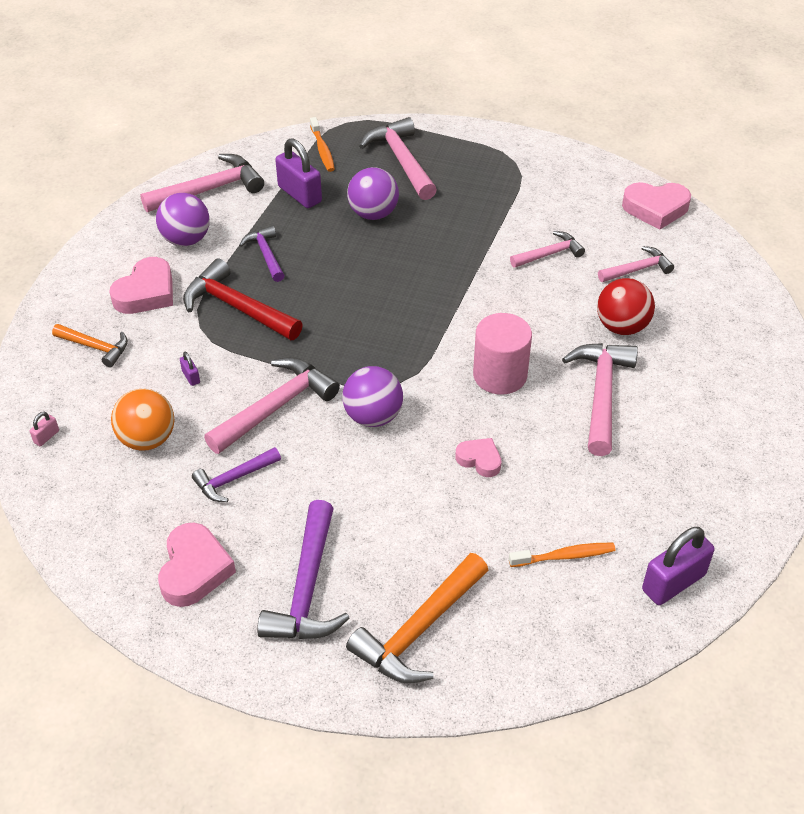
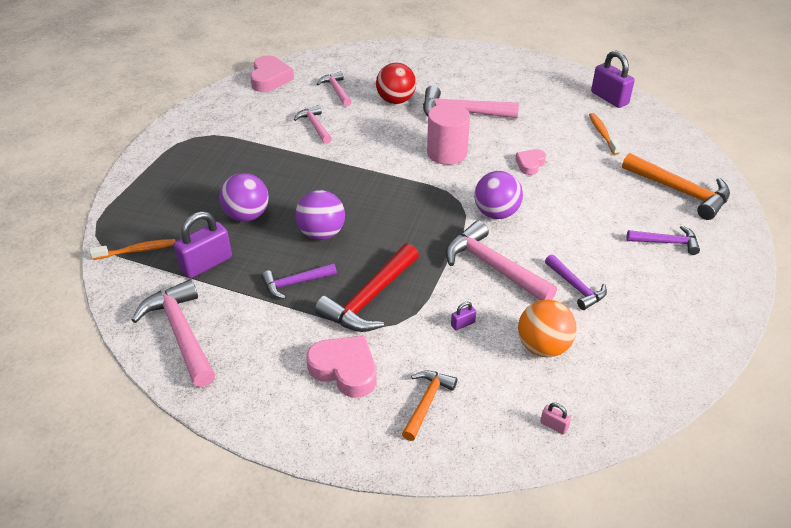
camera: 90 degrees left, 5 degrees down
purple ball [156,193,210,246] -> purple ball moved to [295,190,345,240]
pink heart [158,523,236,607] -> none
purple hammer [257,500,350,639] -> purple hammer [627,225,700,255], size x0.59
pink hammer [359,117,437,200] -> none

